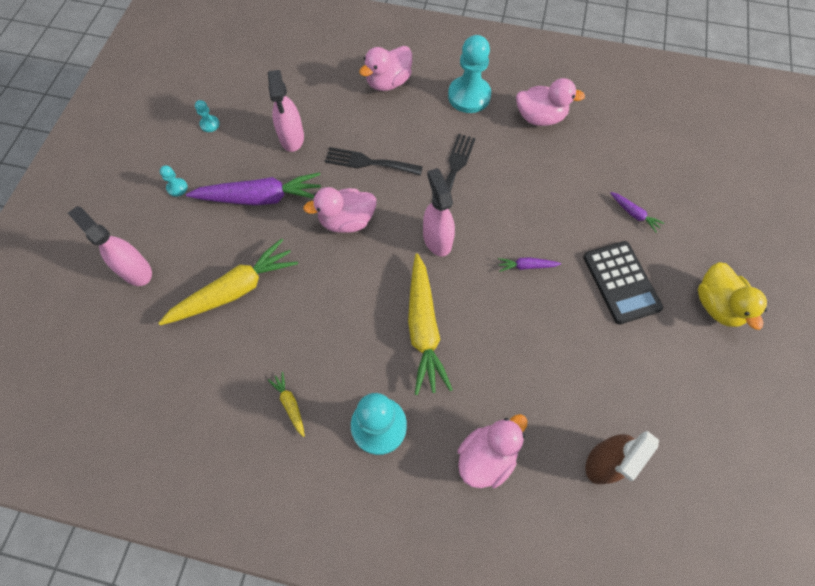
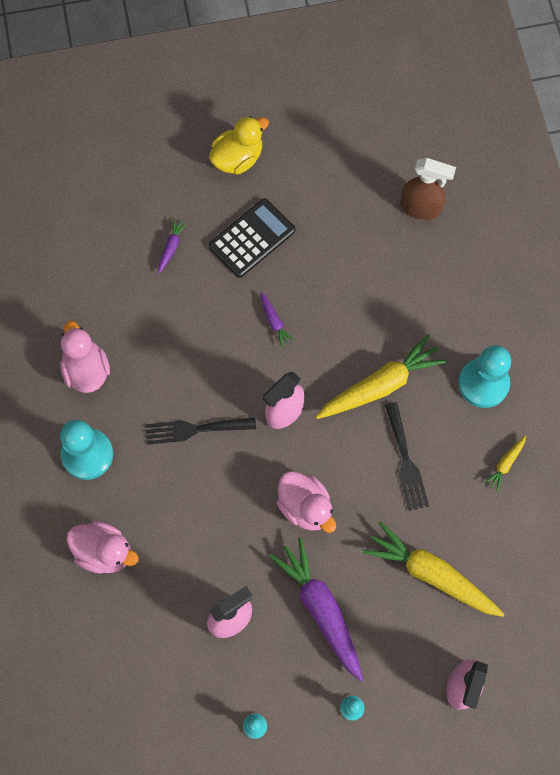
camera: 115 degrees left, 5 degrees up
black fork [325,147,423,176] -> black fork moved to [385,402,429,511]
pink duck [458,414,527,488] -> none

